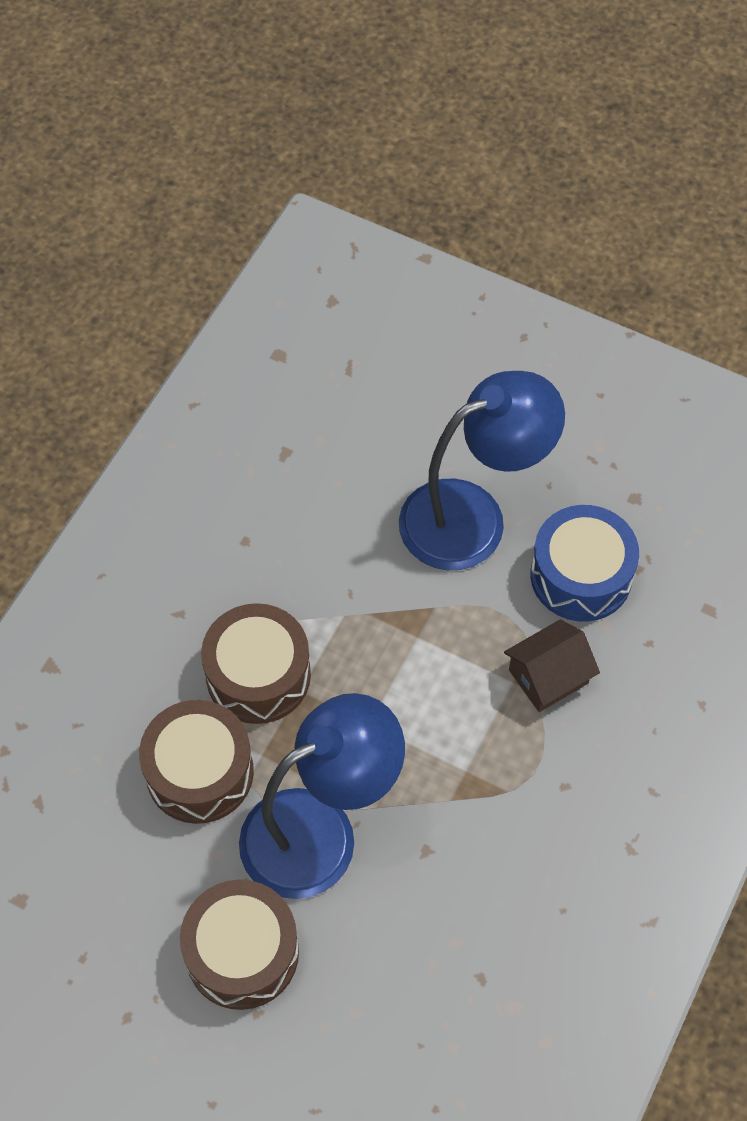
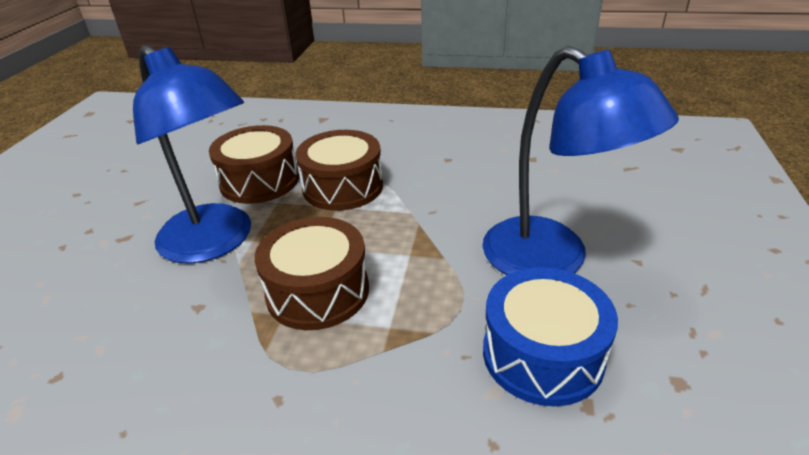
camera: 75 degrees right, 25 degrees down
brown drum [180,880,299,1010] -> brown drum moved to [255,217,369,330]
brown house [504,619,600,712] -> none

